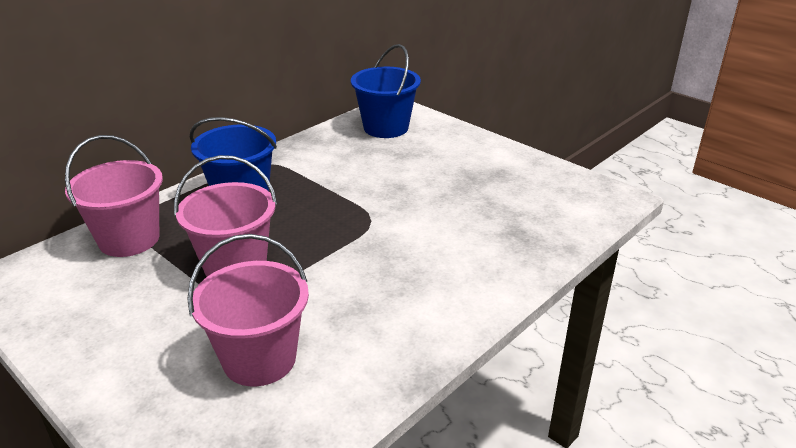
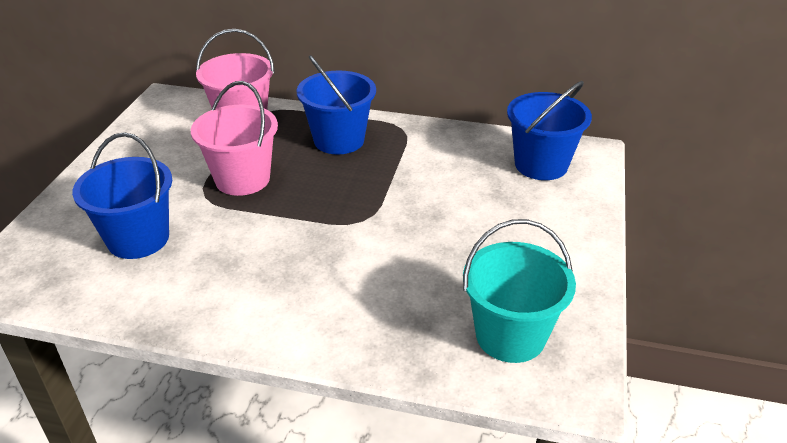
camera: 60 degrees right, 5 degrees up
pink bucket [187,234,309,386] -> blue bucket [72,132,172,259]
none -> turquoise bucket [463,219,576,363]

